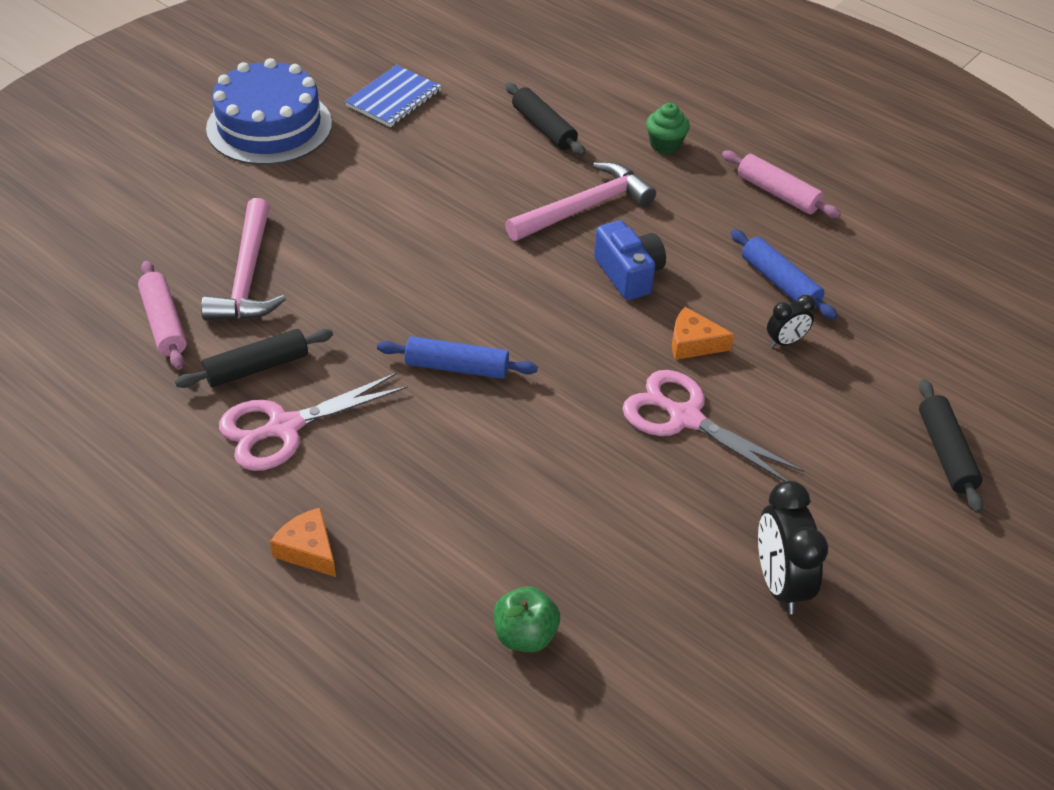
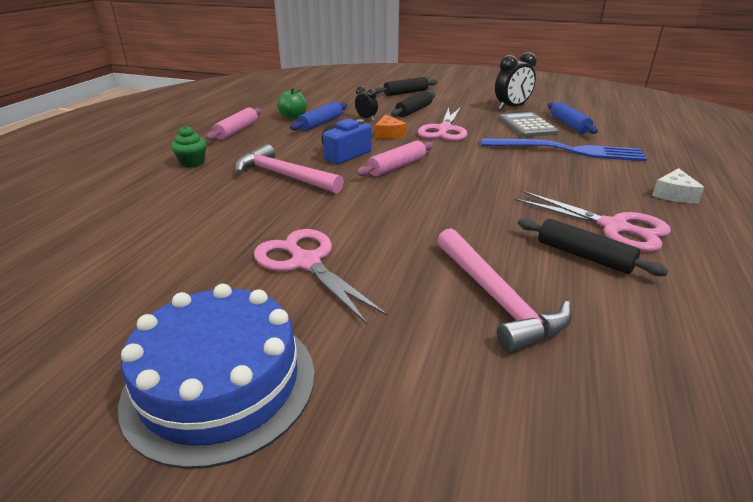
camera: 110 degrees left, 15 degrees down
pink rolling pin [138,261,187,370] -> pink rolling pin moved to [356,140,434,176]
pink hammer [201,198,286,320] -> pink hammer turned 90 degrees clockwise [437,228,572,353]
orange cheese [270,507,336,577] -> white cheese [652,168,705,203]
blue notebook [345,65,441,127] -> none
blue rolling pin [377,336,538,379] -> blue rolling pin moved to [548,102,598,134]
green apple [493,586,560,652] -> green apple moved to [277,88,307,119]
black rolling pin [505,82,586,156] -> black rolling pin moved to [391,91,435,117]
none -> pink scissors [254,229,388,324]
none -> blue fork [482,138,647,161]
none -> grey calculator [499,112,559,137]

